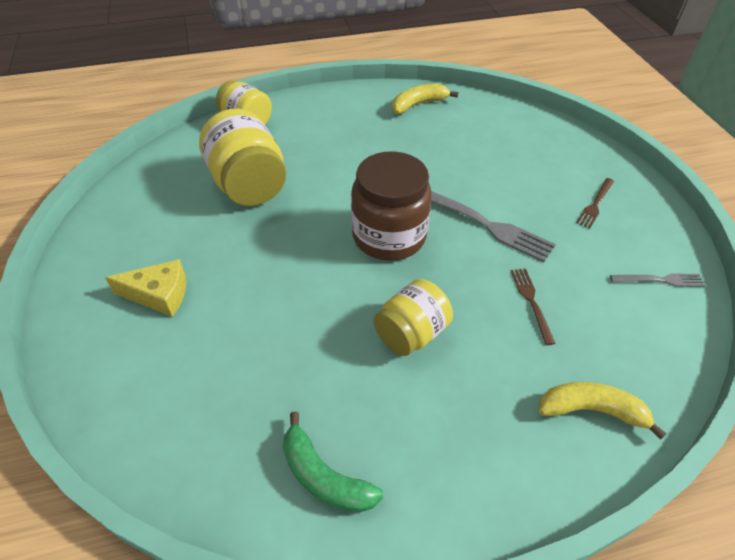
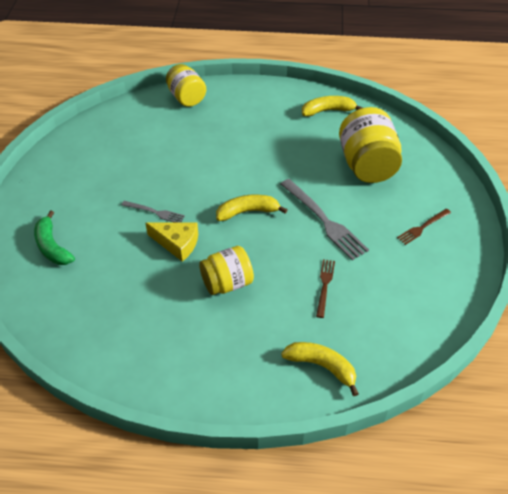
camera: 20 degrees right, 0 degrees up
yellow cheese [105,259,186,317] -> yellow cheese moved to [146,222,198,262]
yellow jar [199,109,286,206] -> yellow jar moved to [339,107,402,183]
green banana [283,412,384,513] -> green banana moved to [34,210,75,265]
brown jar [351,151,432,261] -> yellow banana [216,195,288,221]
grey fork [610,273,705,287] -> grey fork moved to [121,201,185,222]

